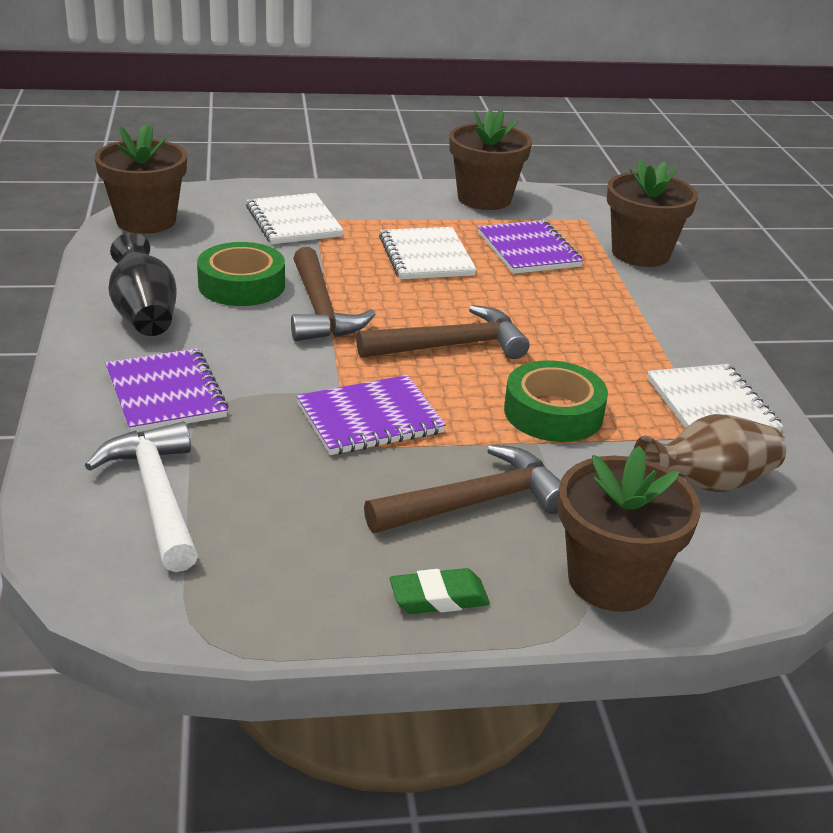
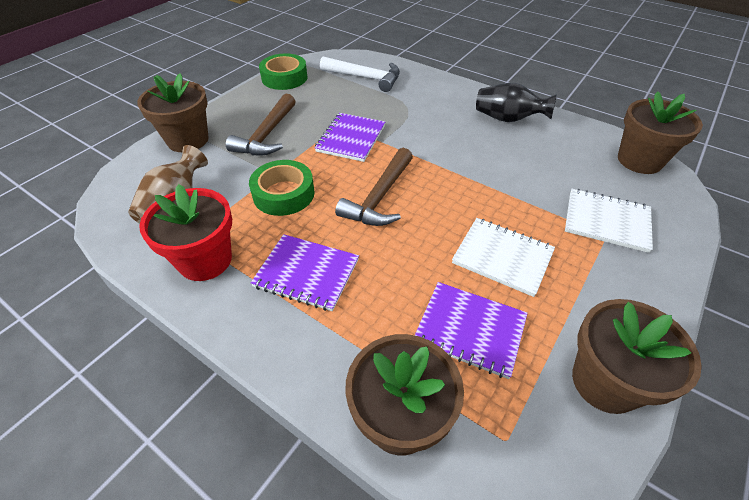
camera: 135 degrees right, 15 degrees up
purple notebook [105,348,229,432] -> purple notebook moved to [251,234,359,311]
green tape [197,242,285,306] -> green tape moved to [259,53,308,90]
brown hammer [291,247,376,341] -> none
green eraser [390,568,490,614] -> none
white notebook [647,364,783,432] -> red flower pot [139,184,232,281]

